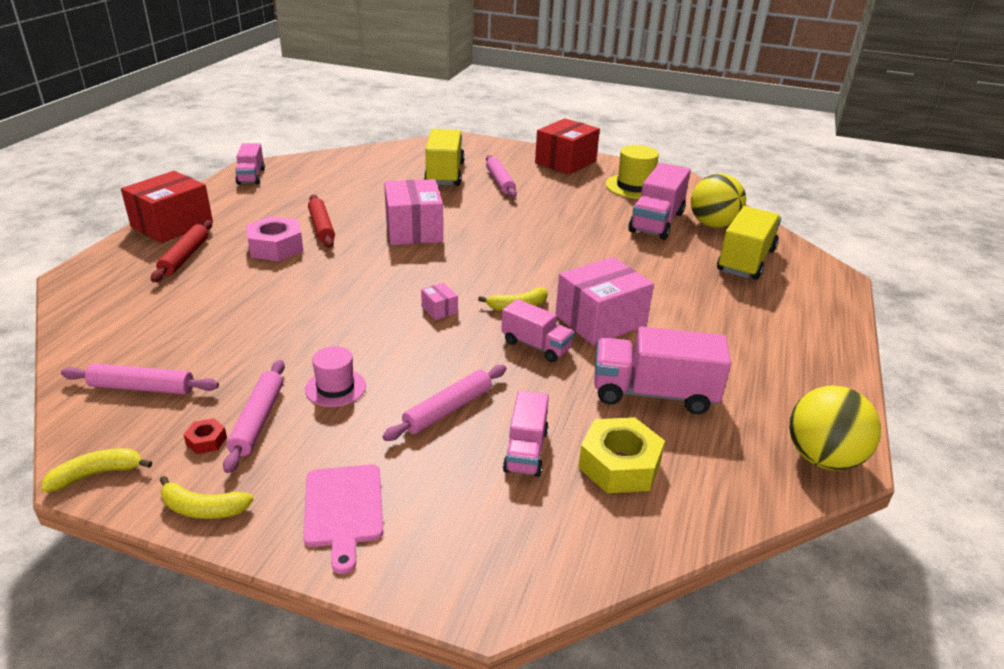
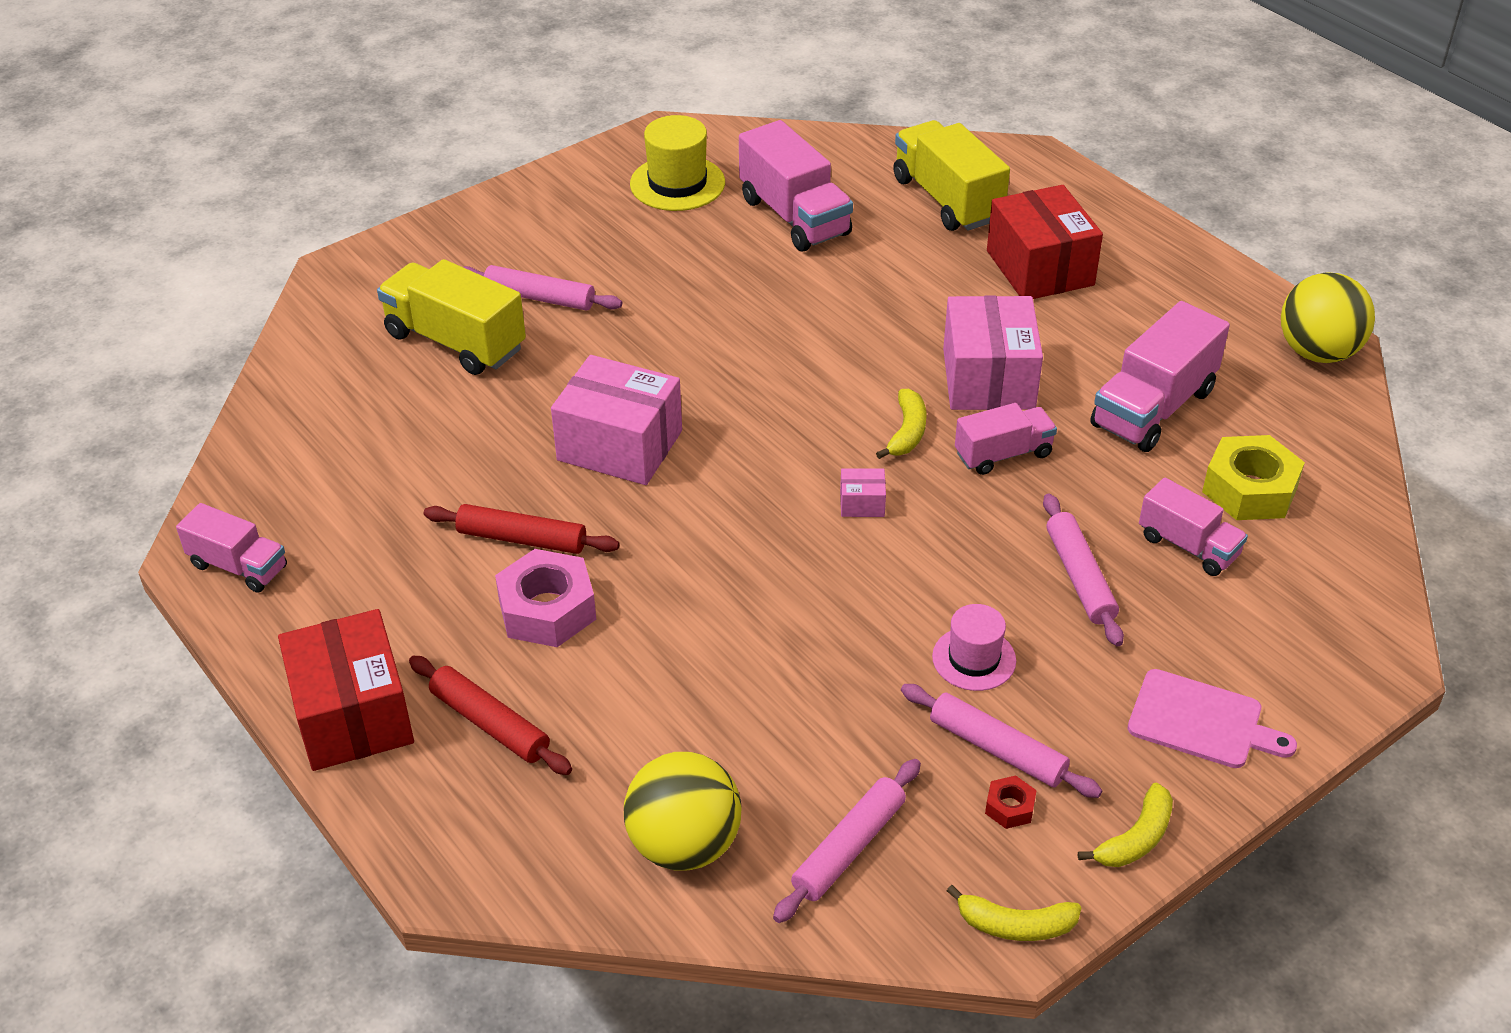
camera: 55 degrees left, 10 degrees up
yellow banana [41,448,152,492] -> yellow banana turned 90 degrees counterclockwise [947,885,1082,941]
red box [535,118,600,175] -> red box moved to [987,185,1103,299]
yellow ball [691,174,746,228] -> yellow ball moved to [624,752,741,871]

